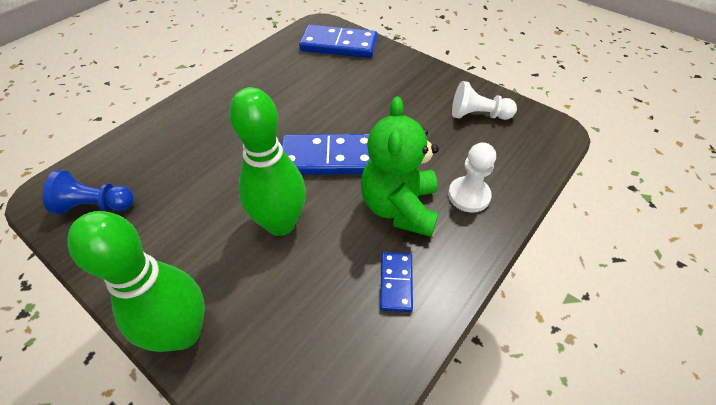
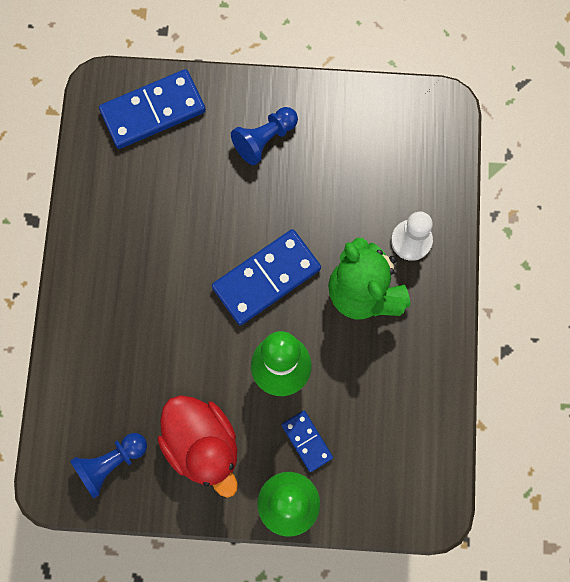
camera: 35 degrees left, 25 degrees up
blue domino [380,252,413,312] -> blue domino moved to [281,411,333,472]
white pawn [452,81,517,120] -> none
none -> red duck [157,395,238,498]
none -> blue pawn [231,107,298,165]

